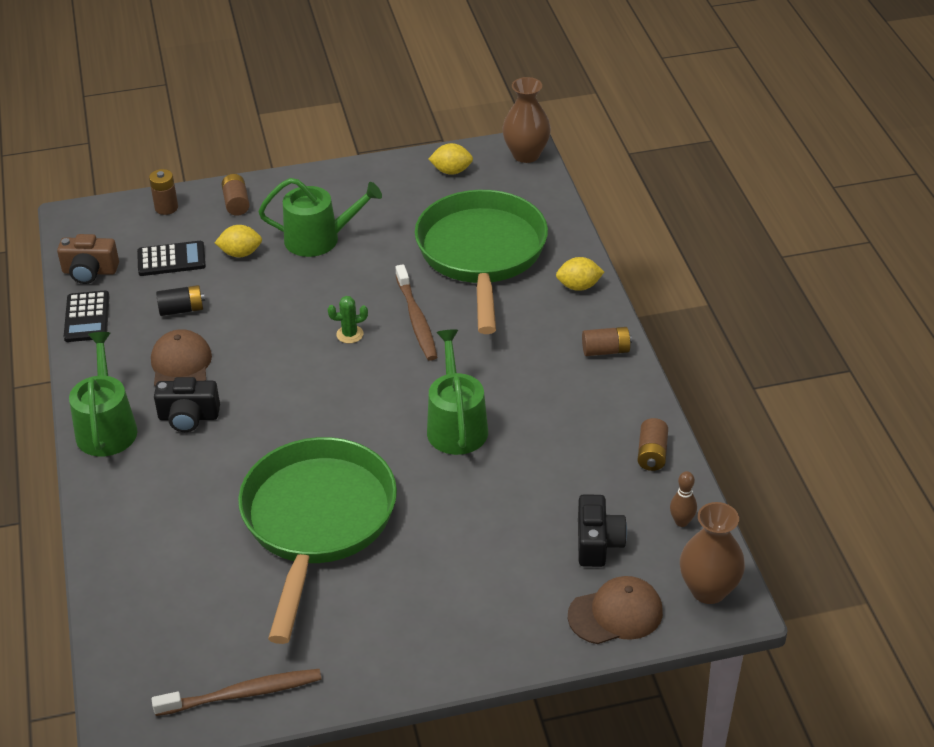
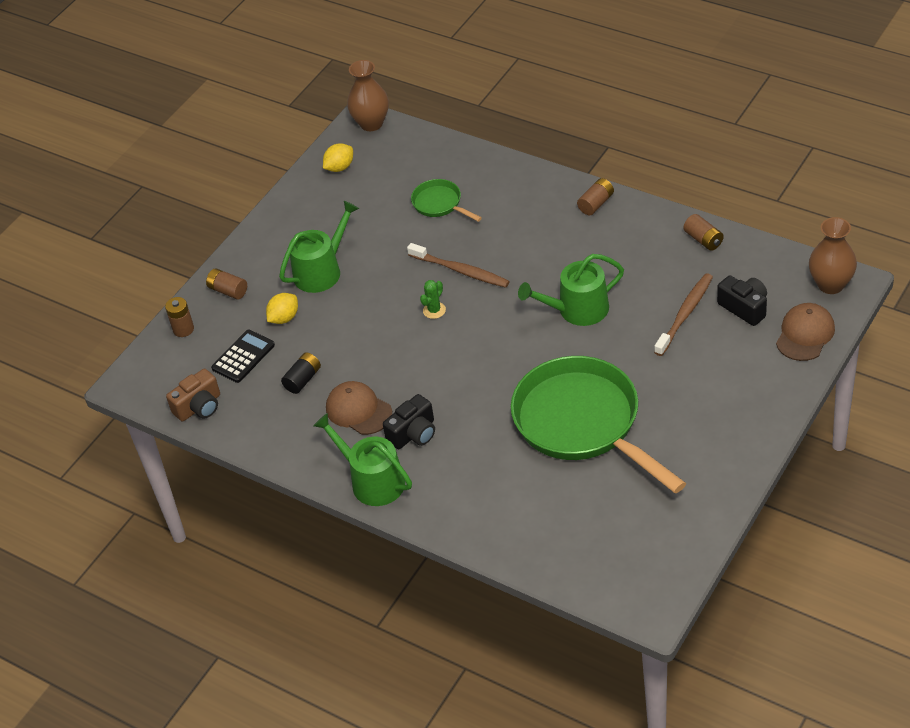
camera: 40 degrees left, 5 degrees up
black calculator [64,291,110,342] -> none
brown toothbrush [151,669,322,716] -> brown toothbrush moved to [654,273,713,356]
green pan [415,190,548,334] -> green pan [411,179,482,222], size x0.44
green watering can [427,329,488,455] -> green watering can turned 60 degrees counterclockwise [518,254,624,326]
yellow lemon [556,257,604,291] -> none
brown bowling pin [670,471,697,527] -> none

